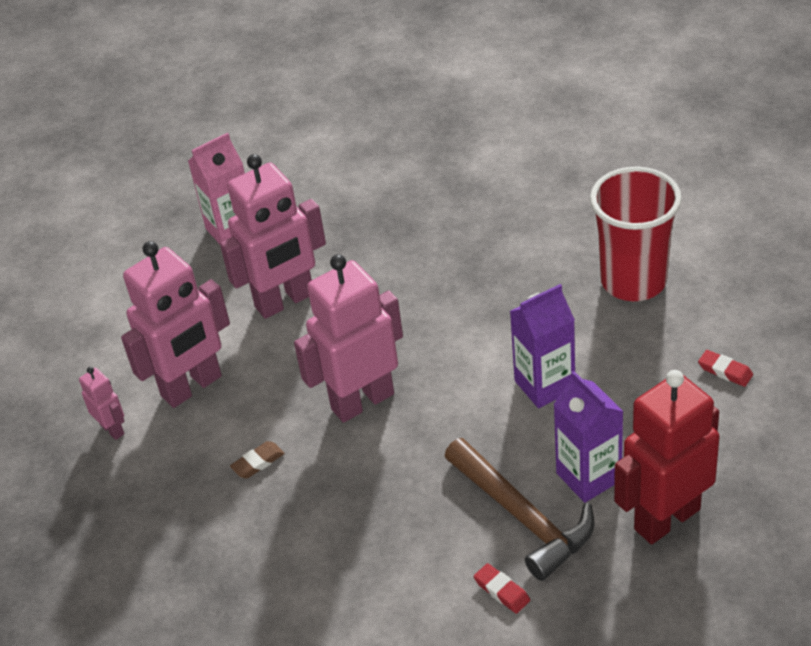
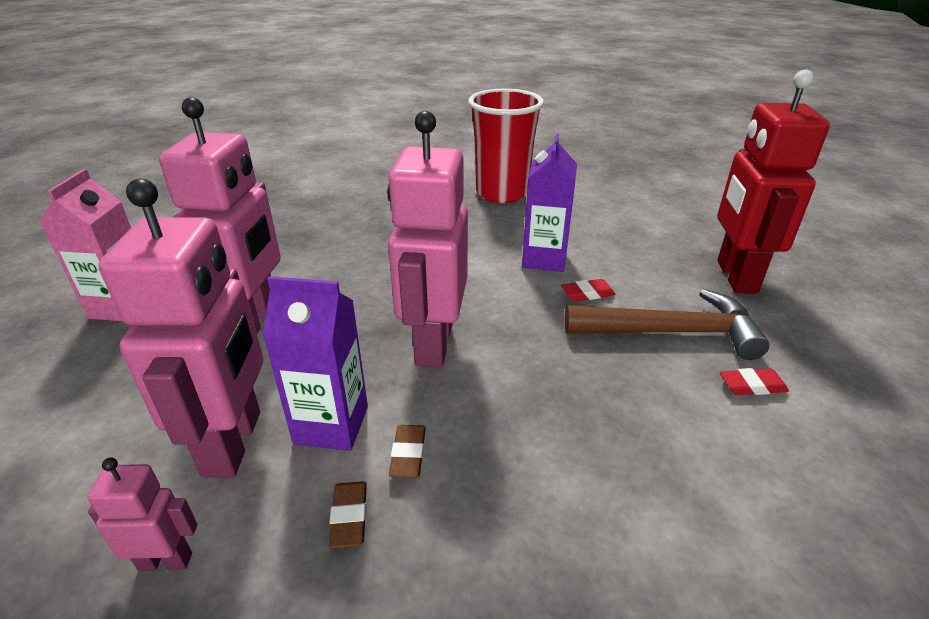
camera: 55 degrees left, 10 degrees down
purple carton [554,371,624,503] -> purple carton moved to [263,276,368,451]
red eraser [698,350,753,387] -> red eraser moved to [561,279,616,302]
none -> brown eraser [329,481,367,548]

